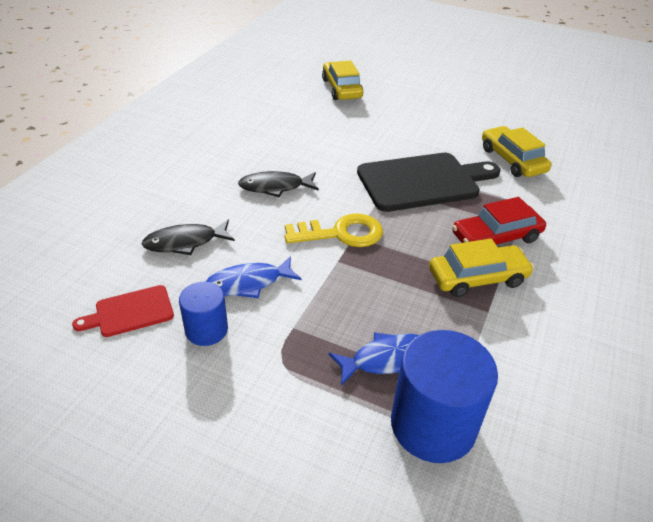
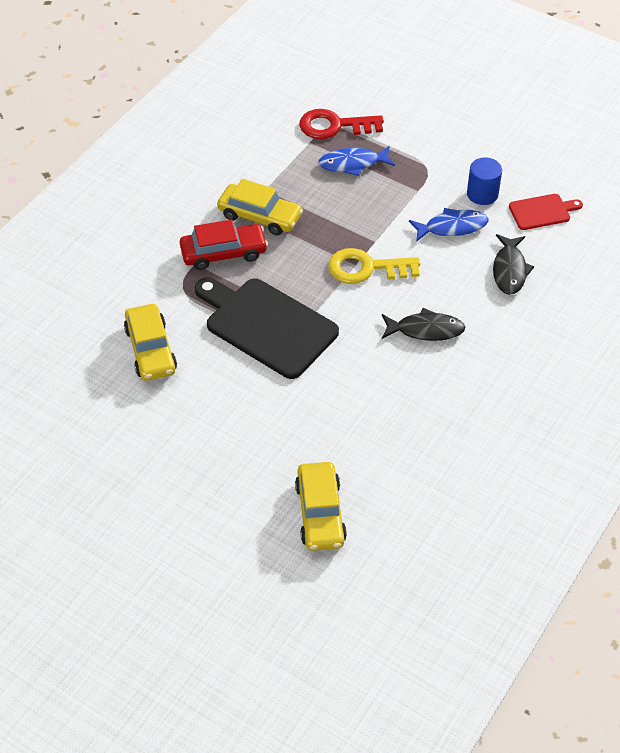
camera: 170 degrees left, 10 degrees up
black fish [142,220,235,255] -> black fish turned 105 degrees clockwise [493,234,534,295]
black cutting board [357,153,501,212] -> black cutting board turned 45 degrees clockwise [195,277,339,379]
blue cylinder [391,330,498,463] -> red key [299,109,384,139]
yellow car [429,239,534,297] -> yellow car turned 150 degrees counterclockwise [217,179,303,235]

